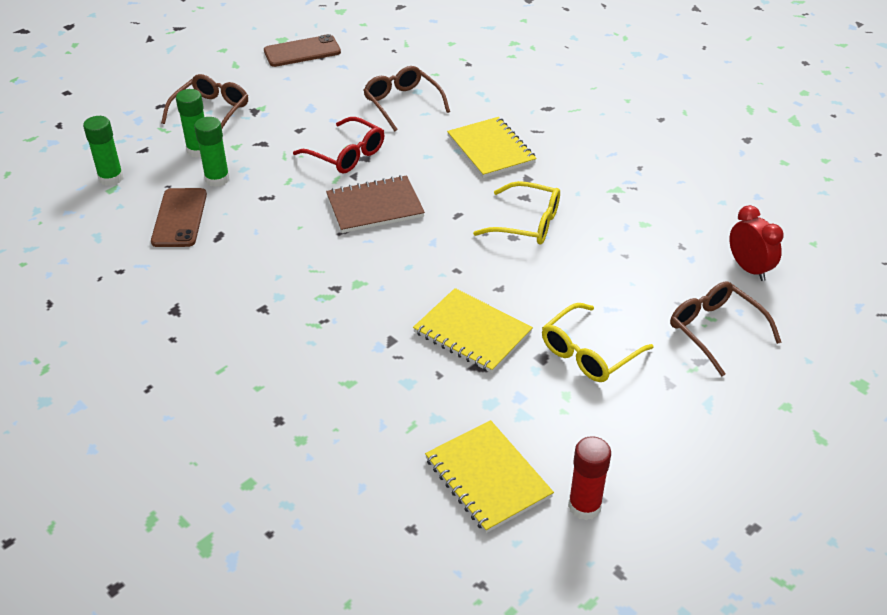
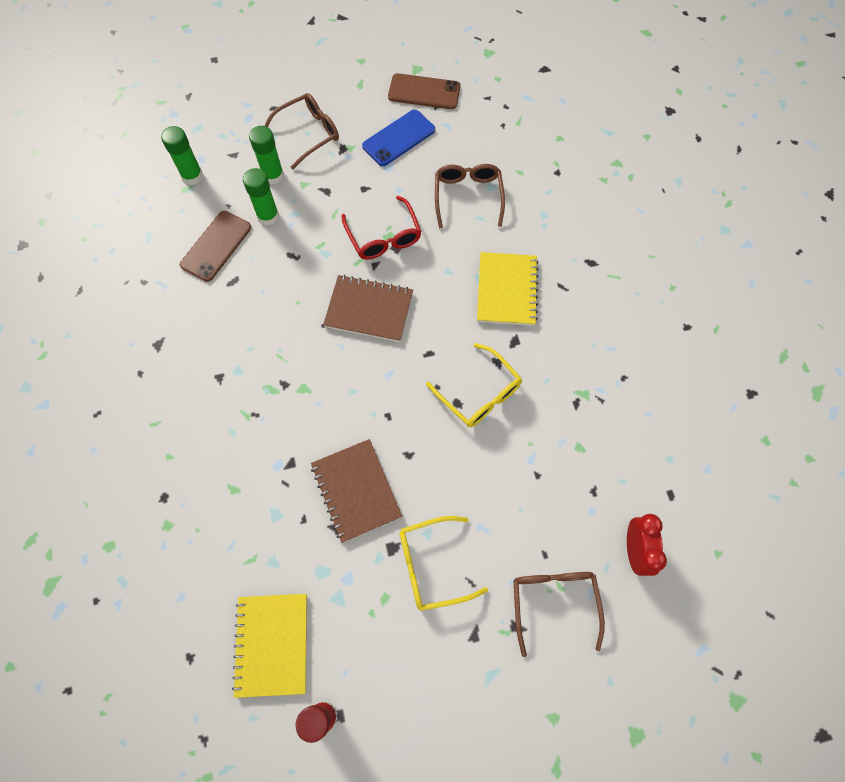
camera: 30 degrees right, 25 degrees up
yellow notebook [413,288,533,373] -> brown notebook [311,439,402,543]
none -> blue phone [362,109,435,166]

